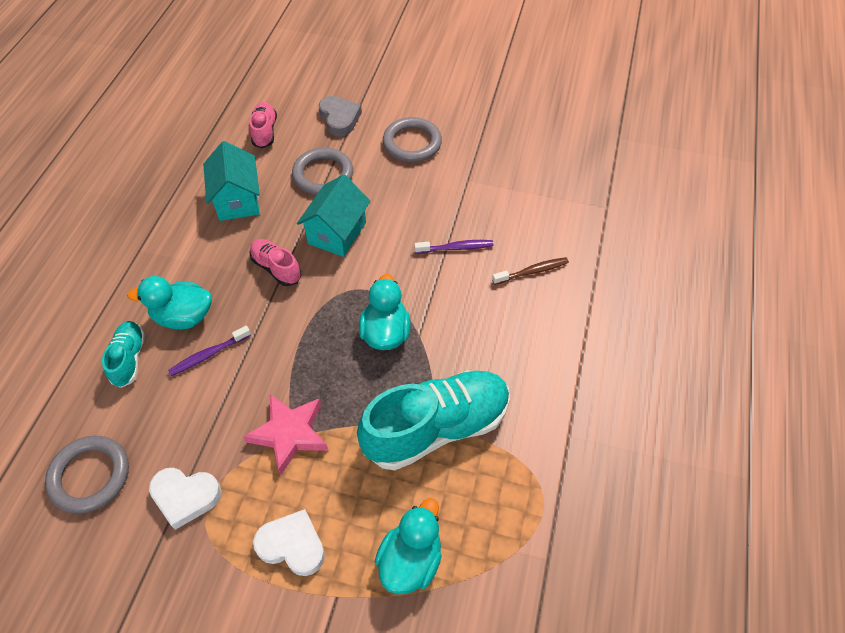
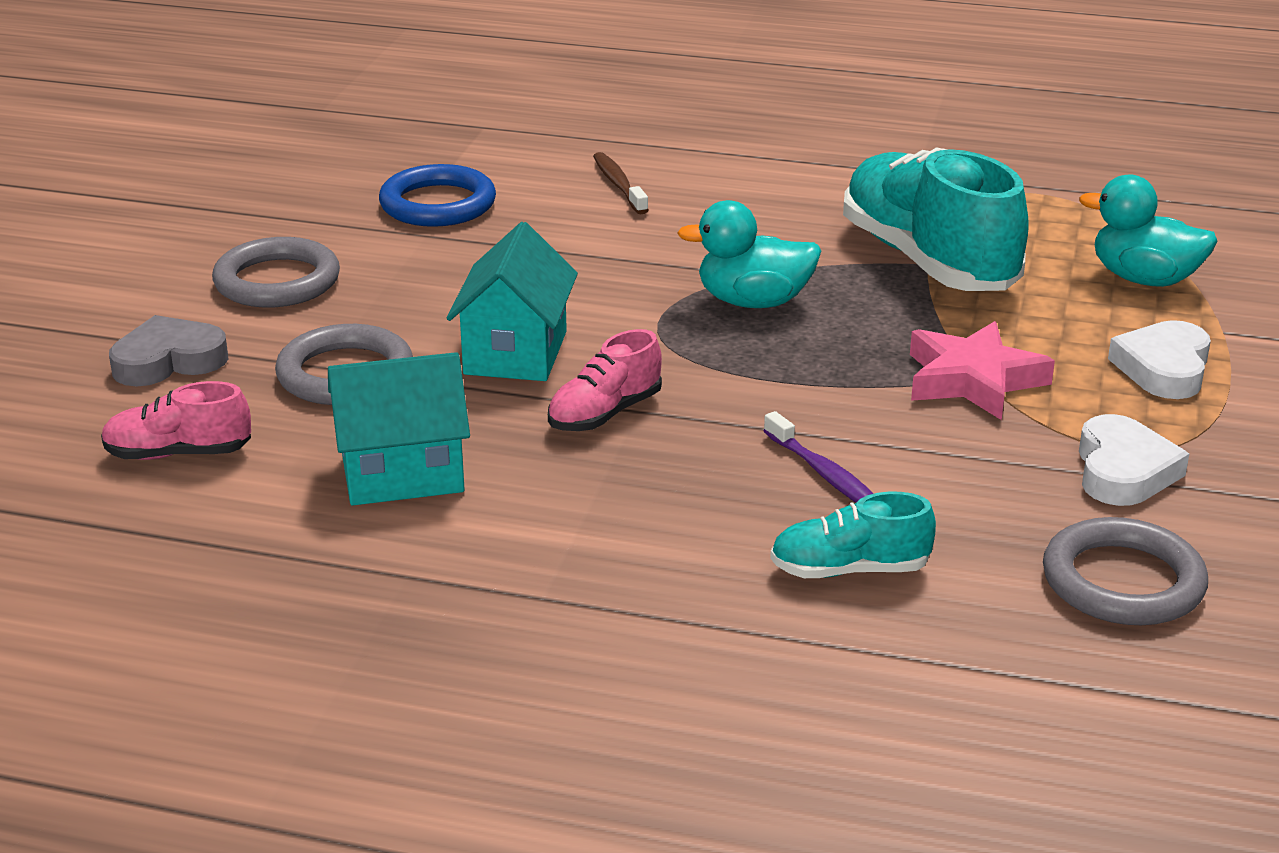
camera: 90 degrees left, 25 degrees down
turquoise duck [127,276,212,330] -> none
turquoise house [297,174,371,257] -> turquoise house turned 75 degrees clockwise [446,222,578,381]
purple toothbrush [414,240,494,253] -> none
none -> blue ring [379,164,496,227]

